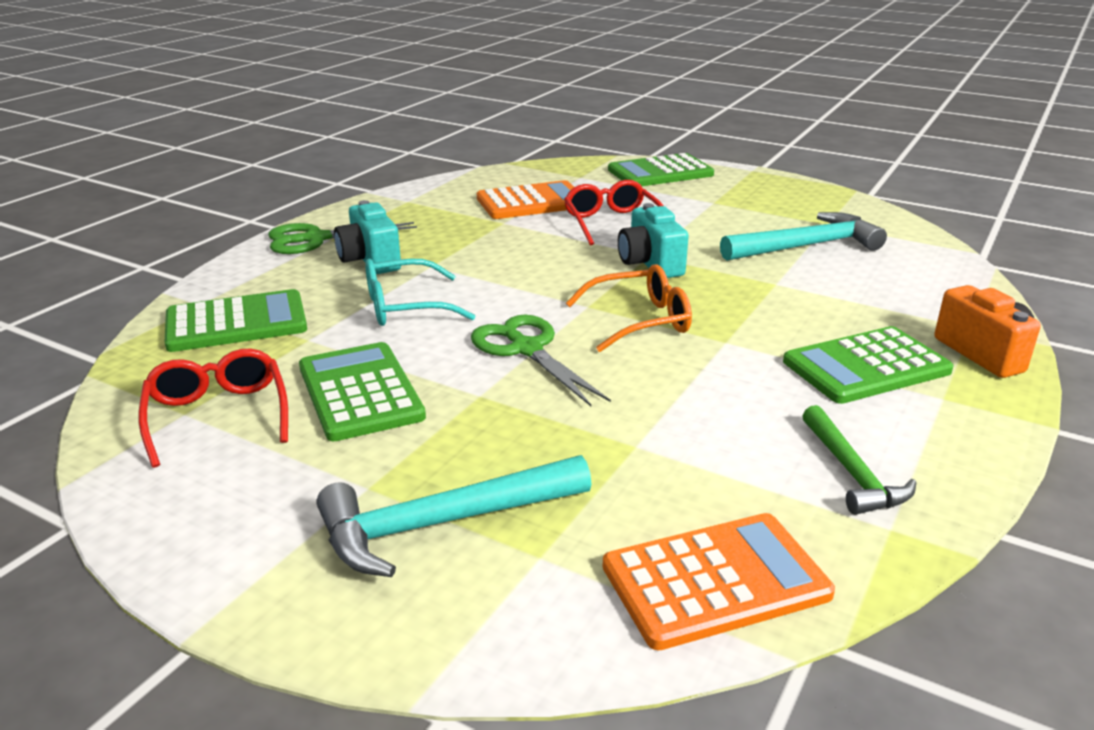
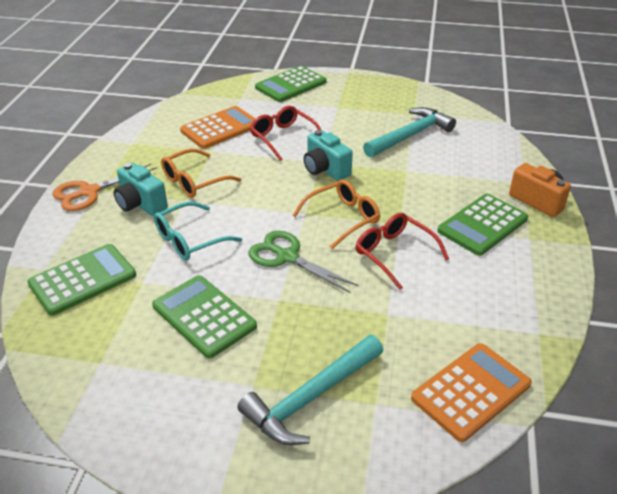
camera: 20 degrees left, 10 degrees up
red glasses [138,349,288,468] -> red glasses moved to [356,213,449,290]
green scissors [268,222,417,254] -> orange scissors [52,163,157,211]
green hammer [802,405,916,515] -> none
none -> orange glasses [161,148,242,197]

